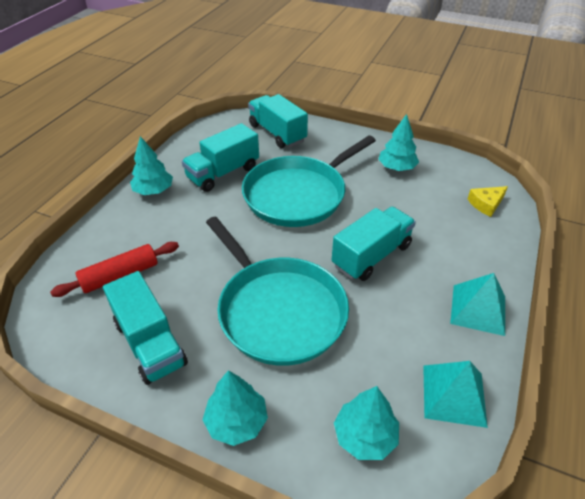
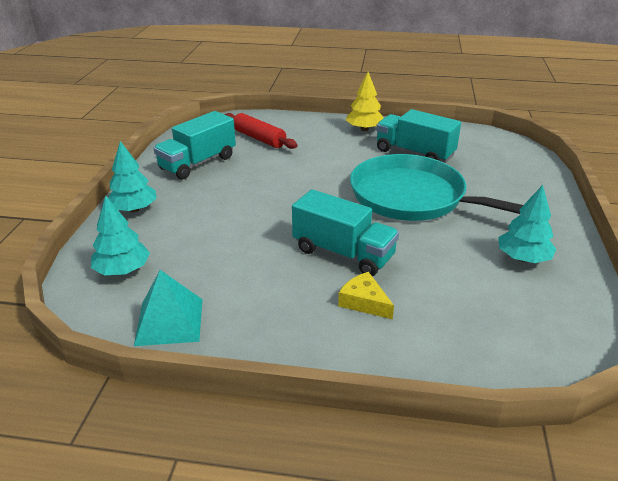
camera: 75 degrees right, 10 degrees down
turquoise tree [130,136,173,195] -> yellow tree [346,72,384,131]
turquoise pan [206,217,349,366] -> none
turquoise truck [248,94,308,148] -> none
turquoise pyramid [450,273,505,336] -> none
yellow cheese [468,186,508,217] -> yellow cheese moved to [338,272,394,319]

